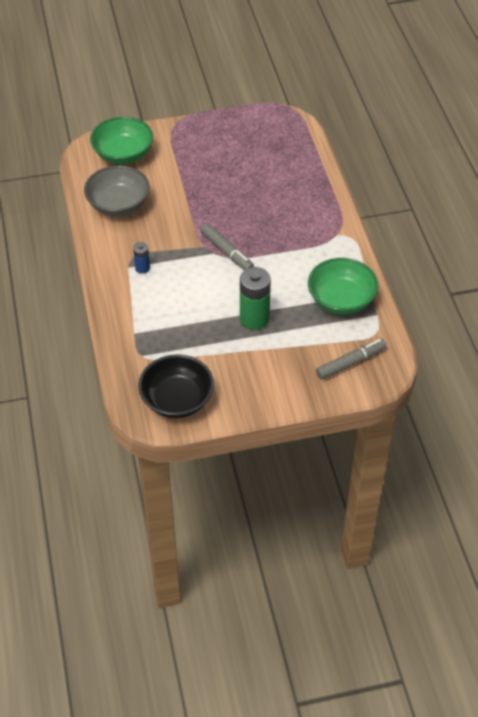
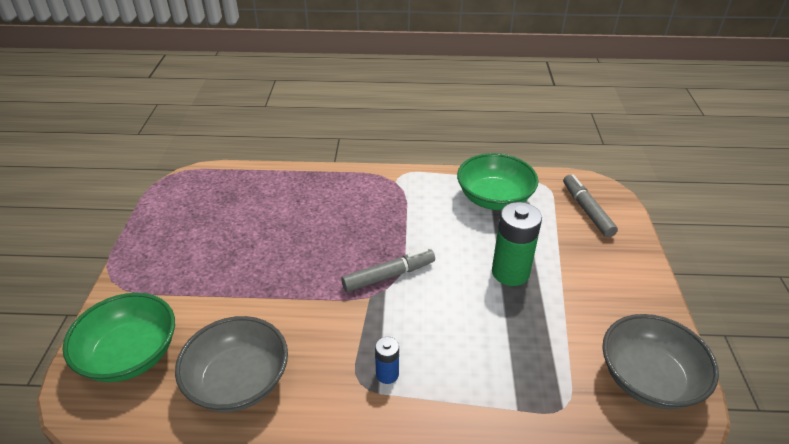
camera: 75 degrees left, 10 degrees down
black bowl [138,354,214,418] -> grey bowl [602,314,719,410]

